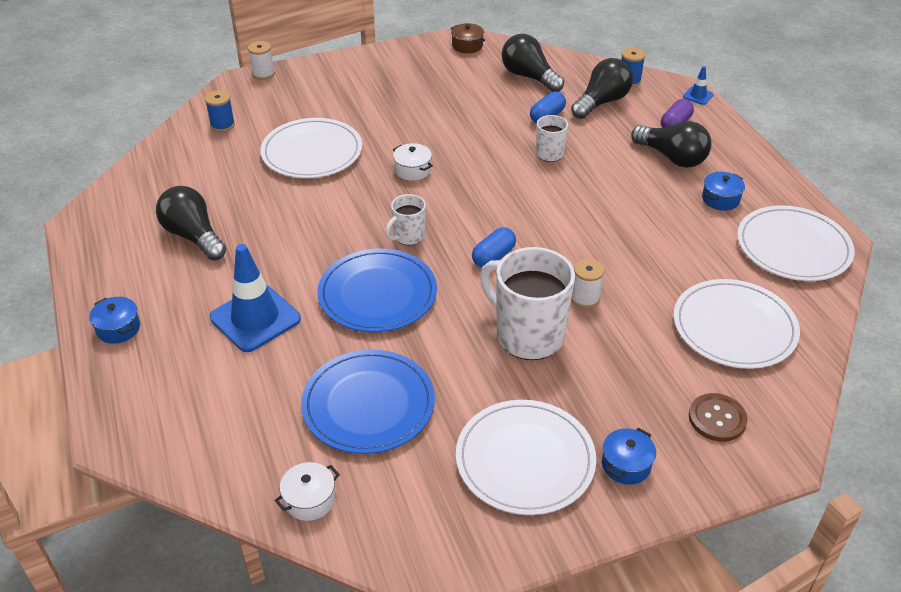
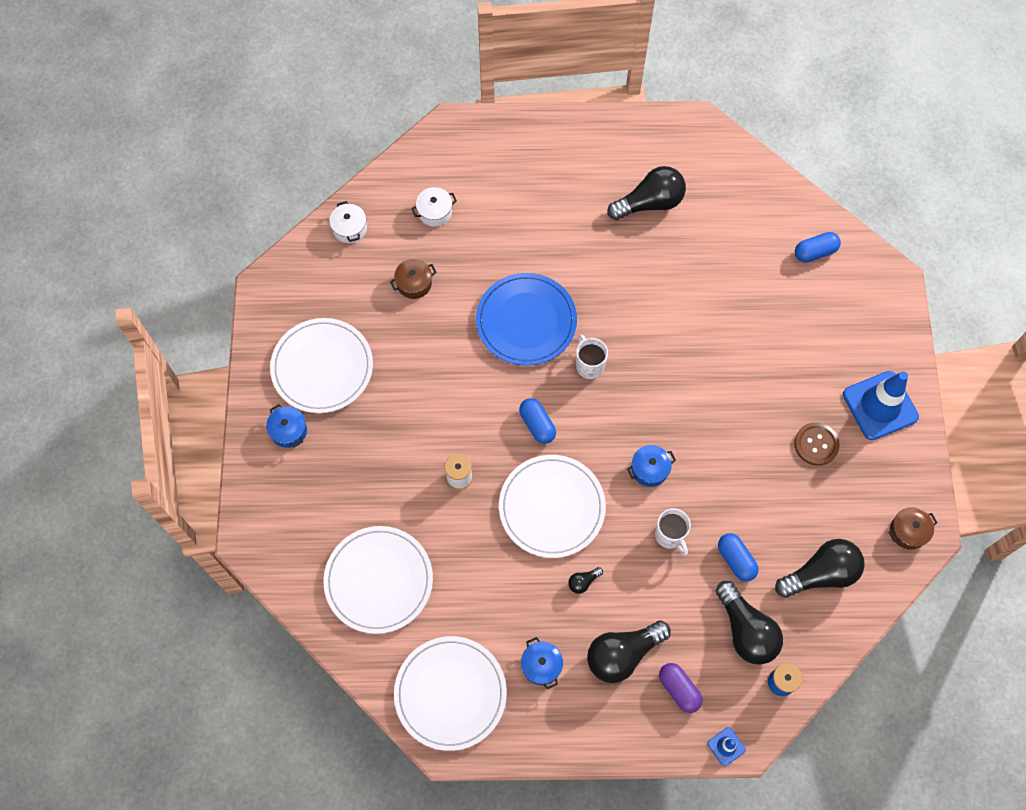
camera: 110 degrees right, 25 degrees up
blue pot [89,297,140,344] -> blue pot moved to [627,445,676,487]
blue spool [205,90,235,132] -> blue capsule [795,232,841,263]
blue traffic cone [210,244,301,352] -> blue traffic cone moved to [843,371,919,440]
white spool [248,41,275,80] -> none
white plate [260,118,362,178] -> white plate moved to [499,455,606,558]
blue plate [301,349,435,454] -> brown pot [390,259,437,299]
white pot [393,143,433,181] -> white pot moved to [411,187,457,227]
white mug [480,247,575,360] -> none
brown button [689,393,747,442] -> brown button moved to [794,422,840,466]
none -> black light bulb [568,567,603,594]

